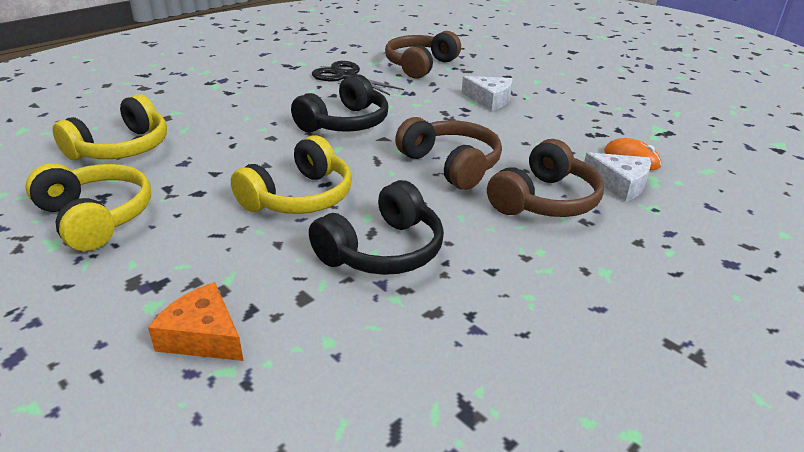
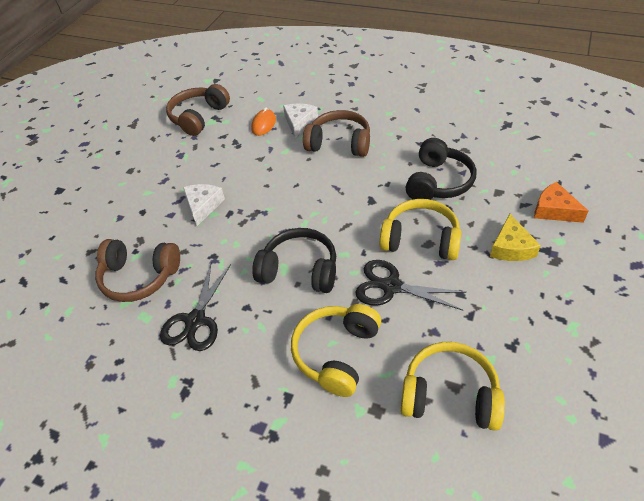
camera: 110 degrees left, 15 degrees up
yellow headphones [25,163,151,251] -> yellow headphones moved to [291,304,381,397]
orange cheese [148,282,244,361] -> orange cheese turned 120 degrees clockwise [534,182,588,223]
black headphones [309,180,444,275] -> black headphones turned 90 degrees clockwise [405,138,476,200]
brown headphones [395,117,502,190] -> brown headphones moved to [166,84,230,136]
none -> black scissors [355,260,467,310]
none -> yellow cheese [490,214,541,261]

